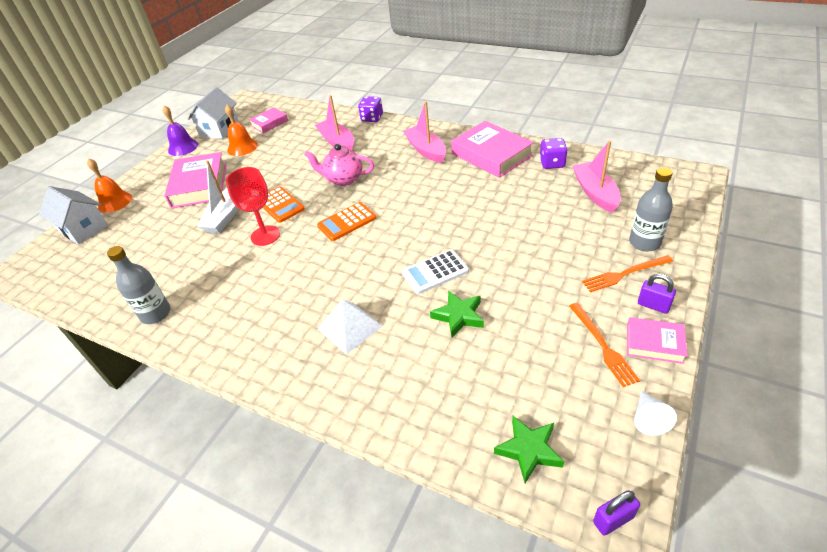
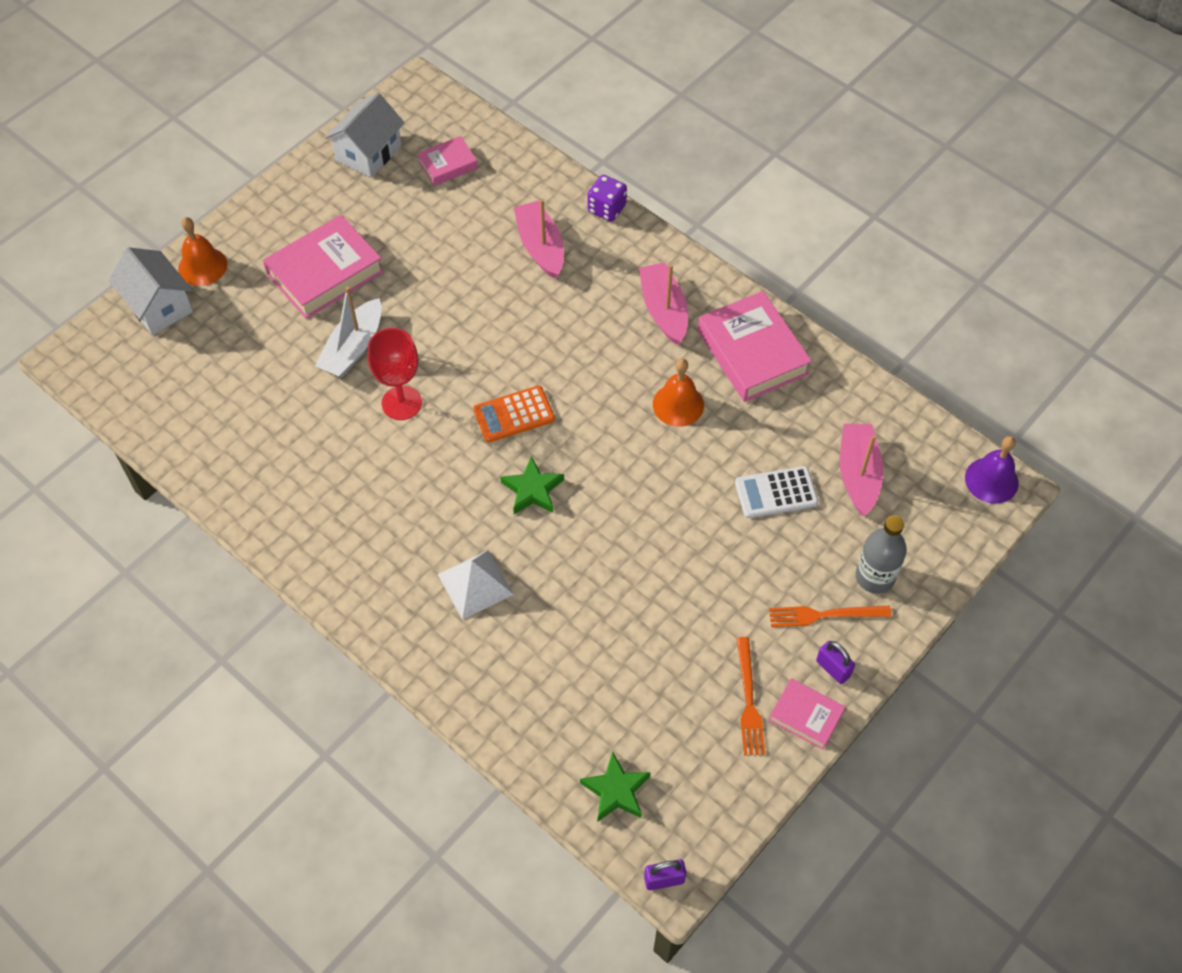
camera: 10 degrees right, 15 degrees up
grey bottle [107,246,171,324] -> none
purple bell [163,106,198,156] -> purple bell moved to [965,436,1018,504]
pink book [164,152,227,208] -> pink book turned 45 degrees clockwise [263,215,384,319]
orange bell [225,105,258,156] -> orange bell moved to [653,359,704,427]
orange calculator [263,187,305,223] -> none
pink teapot [304,144,374,186] -> none
white calculator [402,249,469,294] -> white calculator moved to [735,466,818,518]
green star [430,290,484,338] -> green star moved to [500,456,564,514]
purple dice [540,138,568,169] -> none
white cone [634,390,677,436] -> none

